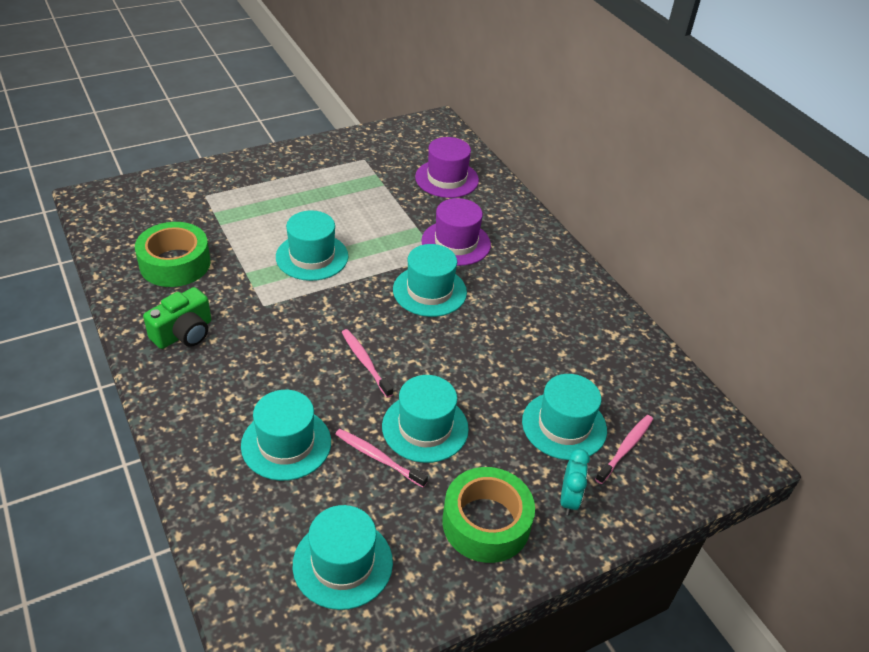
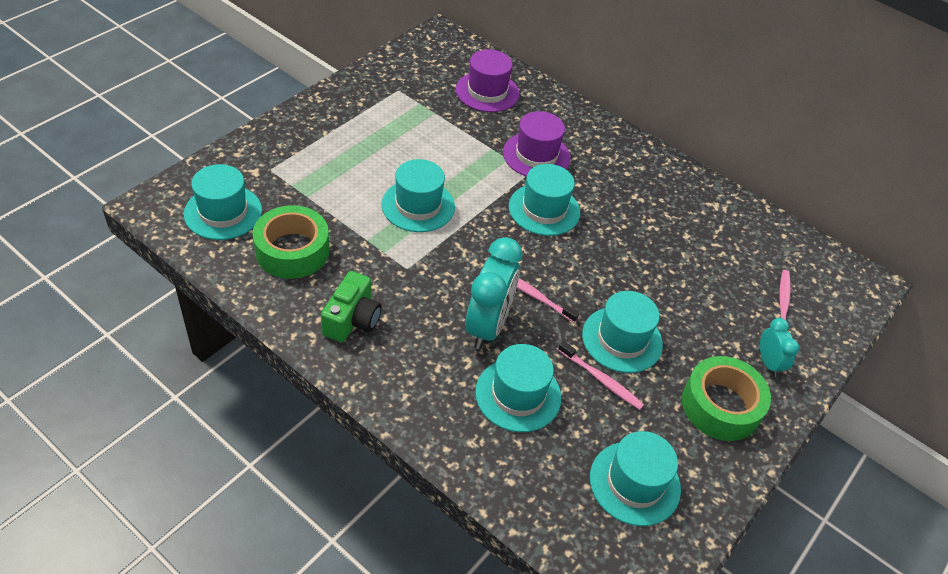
camera: 25 degrees left, 5 degrees up
pink toothbrush [336,429,428,487] -> pink toothbrush turned 150 degrees counterclockwise [558,341,644,410]
turquoise hat [522,374,607,460] -> turquoise hat moved to [184,164,262,240]
none -> turquoise clock [466,237,522,349]

